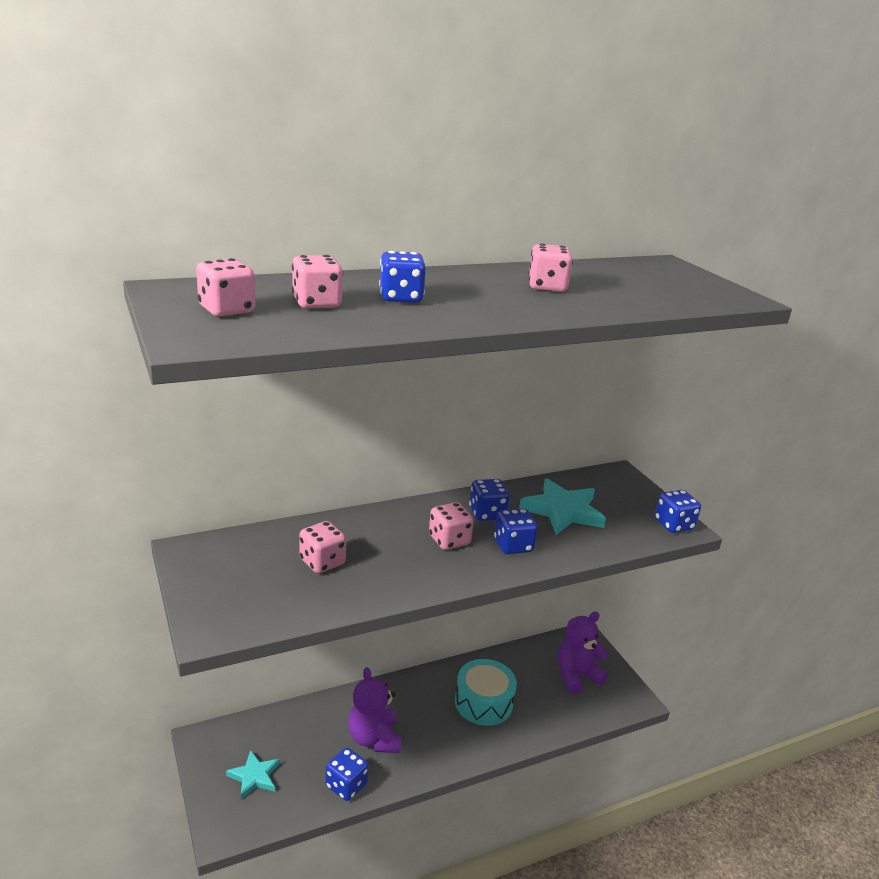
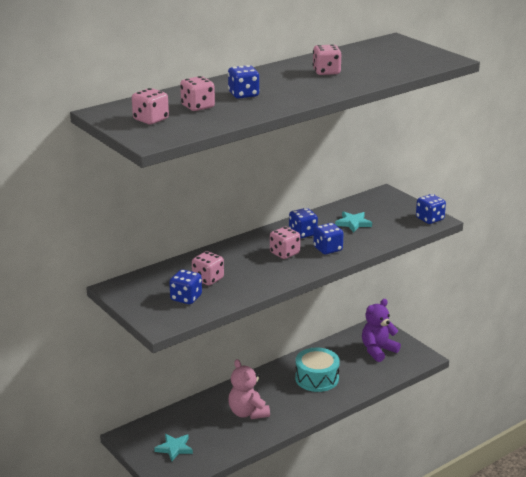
camera: 10 degrees left, 0 degrees up
blue dice [325,748,369,801] -> blue dice moved to [169,269,202,304]
purple teddy bear [348,667,402,753] -> pink teddy bear [228,359,270,419]
turquoise star [519,478,606,535] -> turquoise star [335,211,372,232], size x0.61

